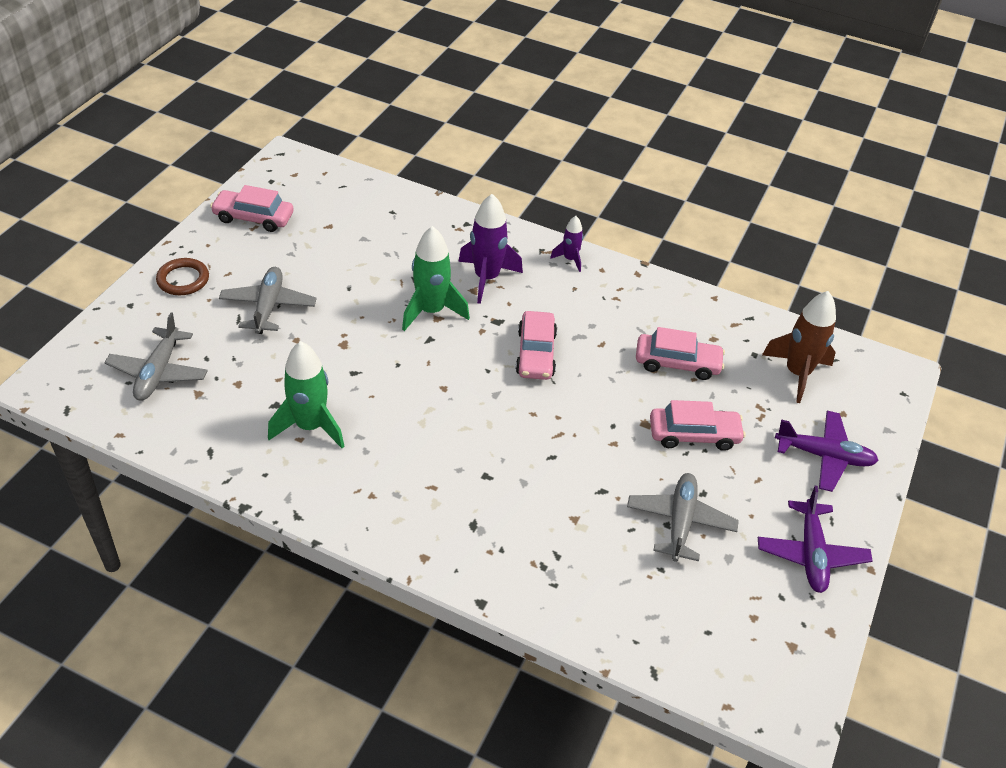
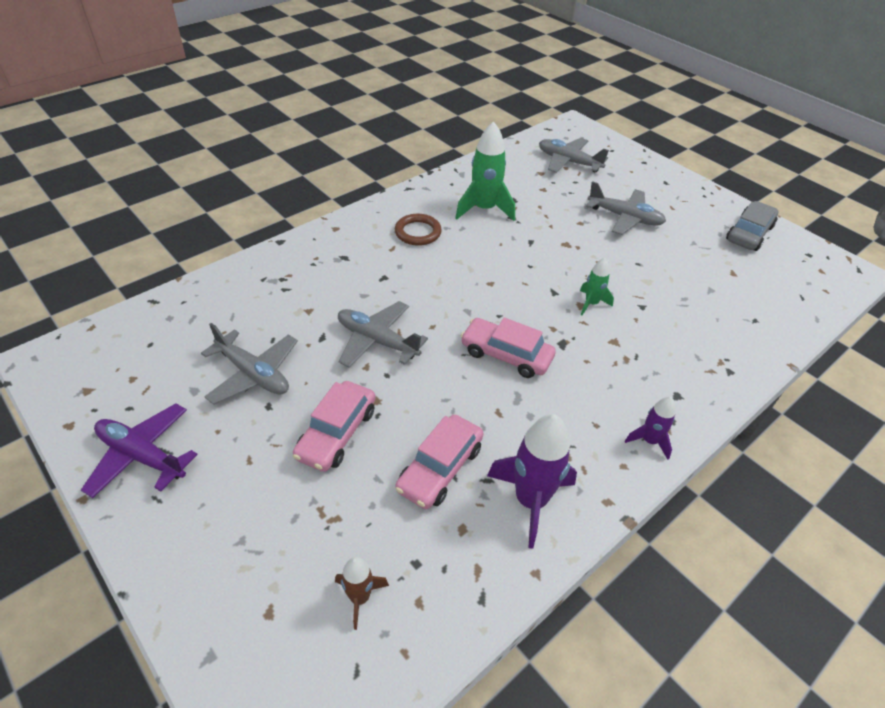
camera: 115 degrees right, 0 degrees up
brown ring [156,258,209,295] -> brown ring moved to [395,214,442,246]
pink car [210,185,294,232] -> grey car [726,201,779,251]
green rocket [402,226,470,331] -> green rocket [580,258,614,315], size x0.54
purple rocket [458,194,523,304] -> purple rocket moved to [487,414,577,549]
brown rocket [762,291,836,403] -> brown rocket [335,557,389,630], size x0.54
purple plane [775,410,879,492] -> none
none -> grey plane [338,301,428,368]

